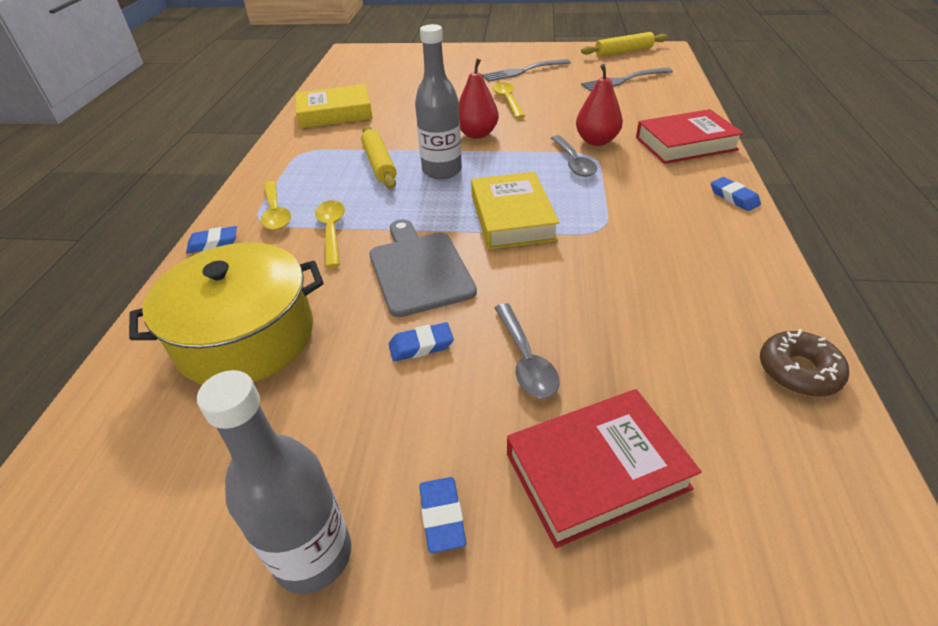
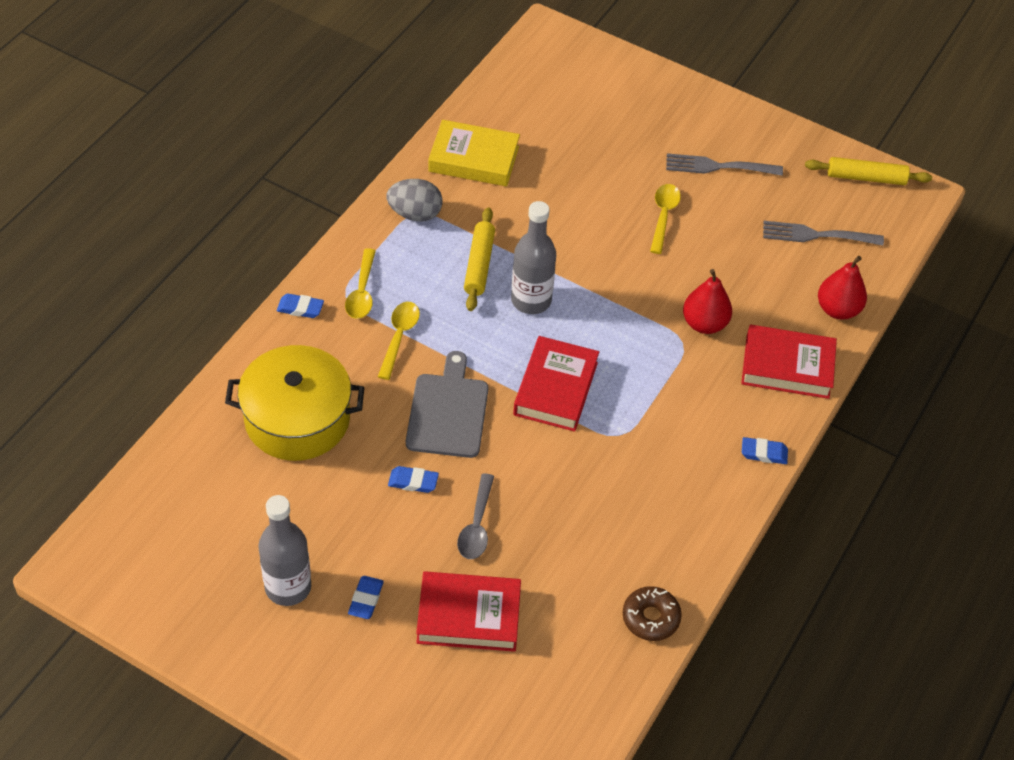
camera: 20 degrees right, 10 degrees up
red pear [459,59,499,139] -> red pear moved to [818,256,867,320]
yellow book [471,172,560,249] -> red book [513,336,599,432]
grey spoon [551,135,597,177] -> none
blue eraser [711,177,761,211] -> blue eraser turned 75 degrees counterclockwise [742,437,788,464]
none -> grey egg [387,179,443,222]

